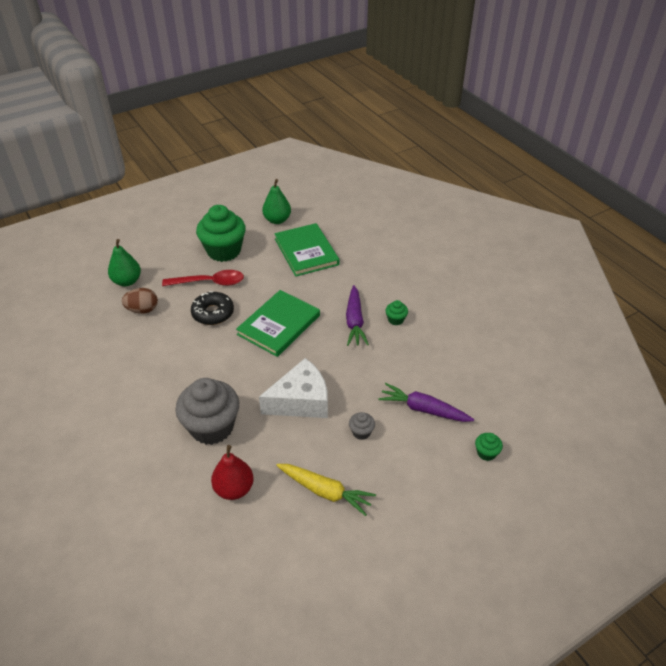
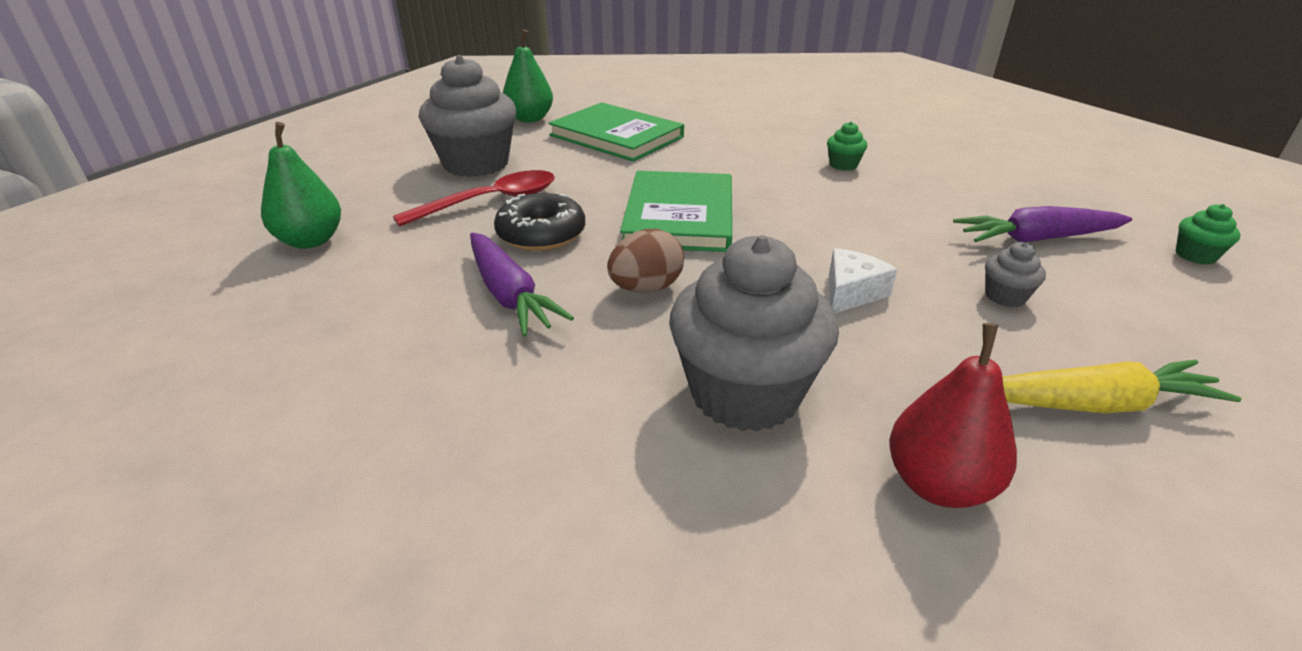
camera: 30 degrees left, 10 degrees down
brown egg [122,288,158,314] -> brown egg moved to [607,229,684,293]
green cupcake [196,205,246,262] -> grey cupcake [419,55,516,177]
white cheese [259,358,328,418] -> white cheese [829,248,898,313], size x0.53
purple carrot [346,285,369,346] -> purple carrot moved to [470,232,574,337]

